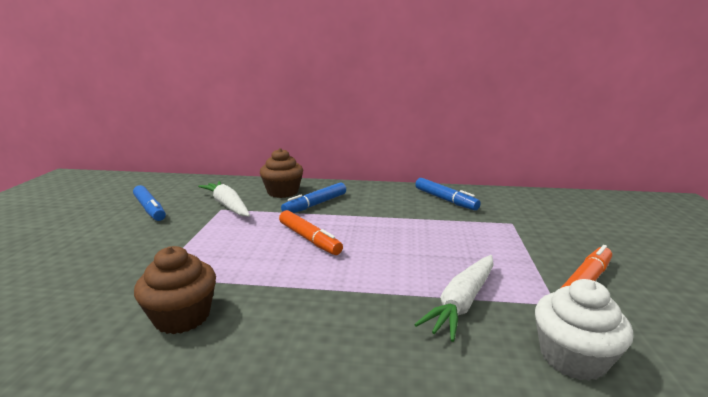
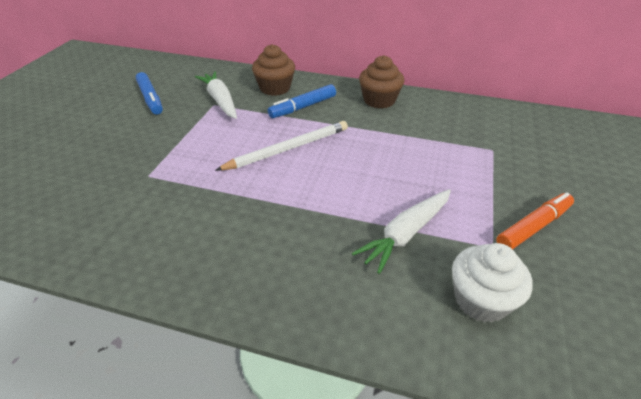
camera: 10 degrees right, 20 degrees up
brown cupcake [134,246,216,334] -> brown cupcake moved to [359,55,404,109]
orange marker [279,210,343,255] -> white pencil [215,121,348,171]
blue marker [415,178,481,210] -> none

